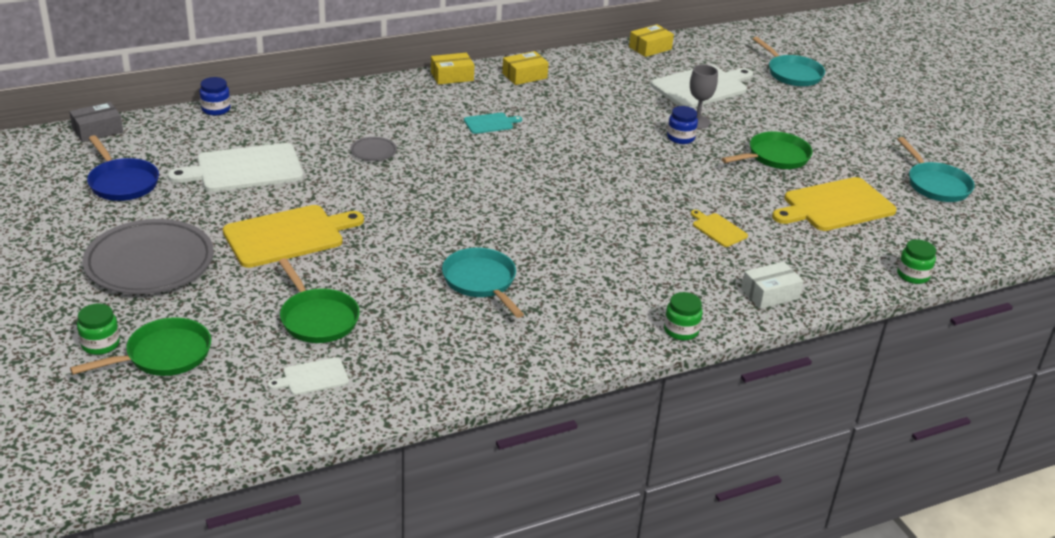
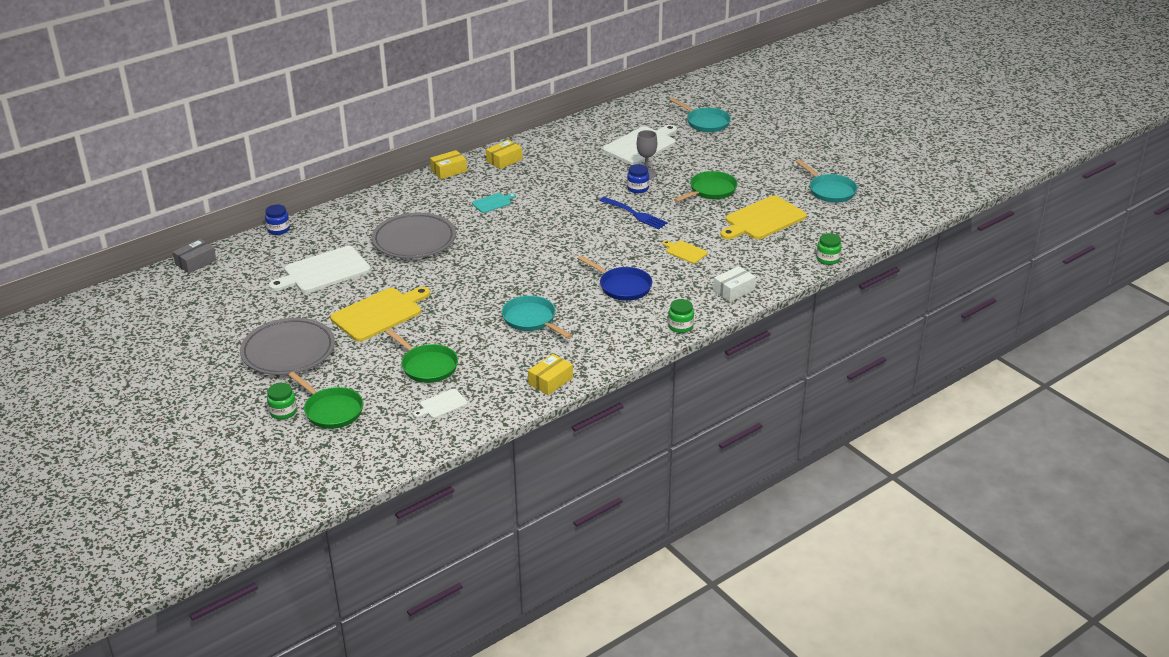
camera: 10 degrees left, 0 degrees up
green pan [70,317,211,376] -> green pan turned 90 degrees clockwise [288,372,364,429]
blue pan [87,135,159,201] -> blue pan moved to [578,255,652,301]
grey plate [350,137,397,161] -> grey plate [372,213,456,259], size x2.35
yellow box [629,24,674,57] -> yellow box moved to [528,354,573,395]
none -> blue fork [599,197,668,229]

